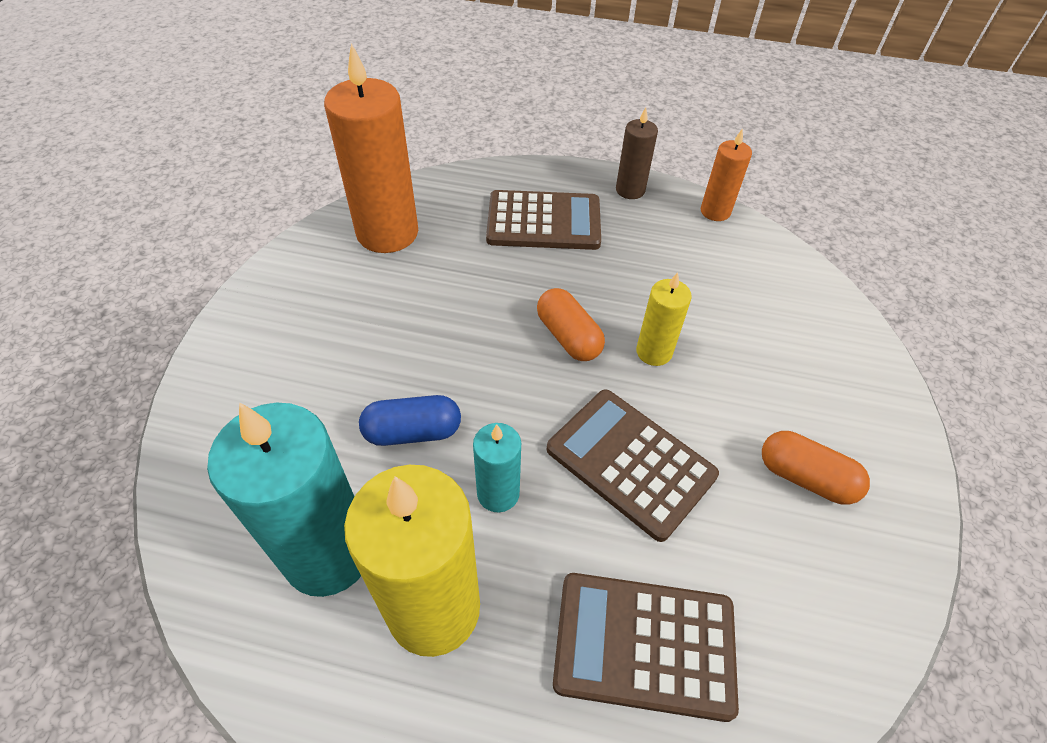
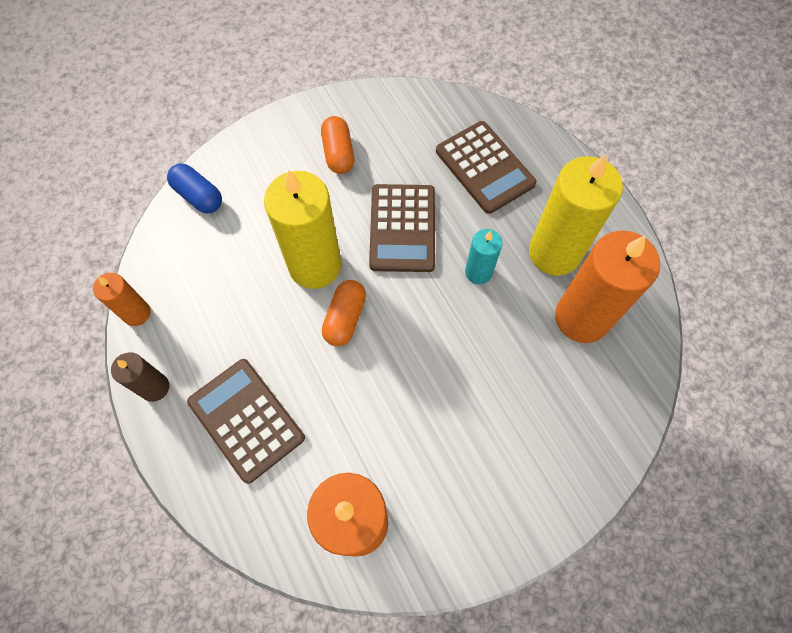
camera: 130 degrees left, 15 degrees up
turquoise candle [207,402,361,597] -> orange candle [555,231,660,343]
blue capsule [359,395,461,446] -> blue capsule moved to [167,164,222,214]
yellow candle [636,272,692,366] -> yellow candle [264,170,341,289], size x1.95

